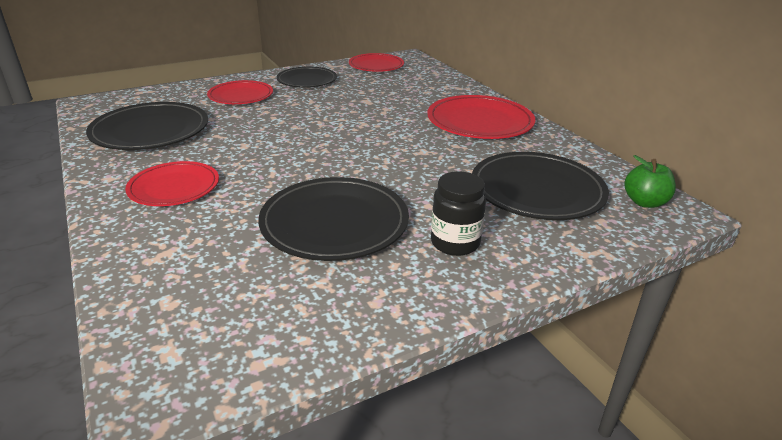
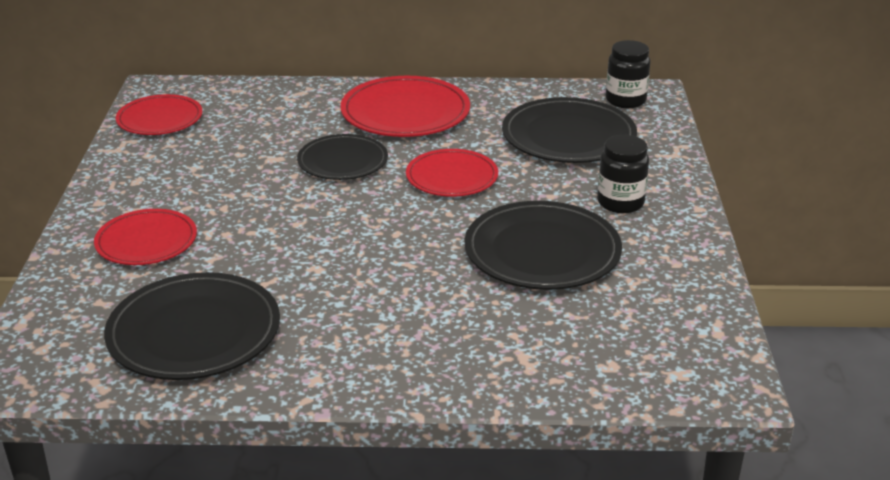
camera: 60 degrees left, 0 degrees up
red plate [125,161,219,206] -> red plate moved to [406,149,498,197]
black plate [277,66,337,88] -> black plate moved to [297,134,388,180]
green apple [624,155,676,208] -> black jar [606,40,651,108]

